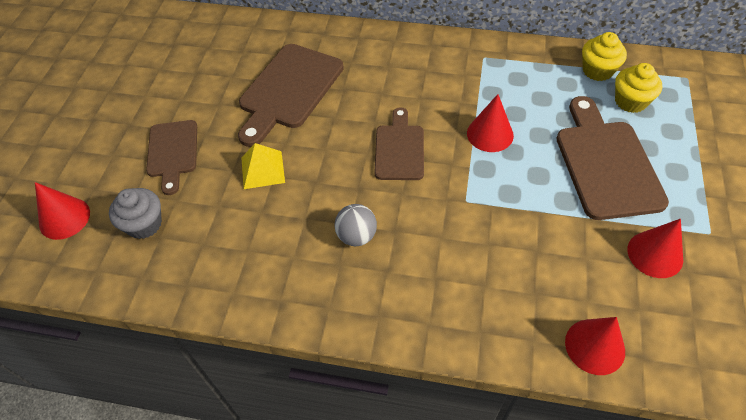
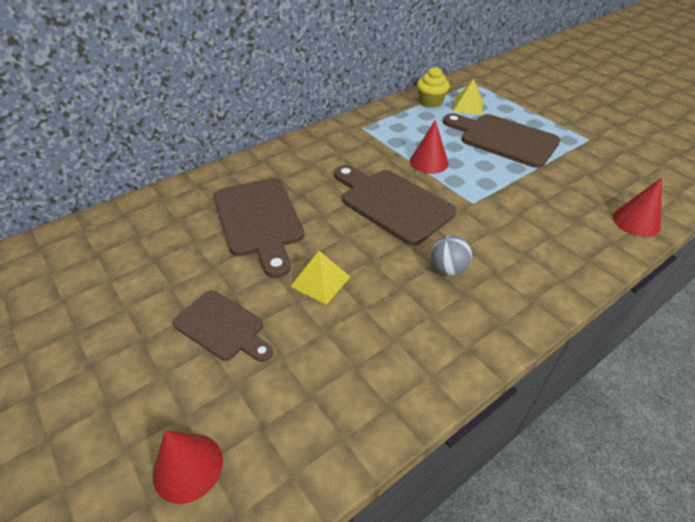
camera: 50 degrees left, 10 degrees down
grey cupcake [109,188,162,239] -> none
brown cutting board [375,107,424,180] -> brown cutting board [334,165,456,246], size x1.61
yellow cupcake [615,63,662,113] -> yellow pyramid [453,79,483,115]
red cone [627,219,683,278] -> none

